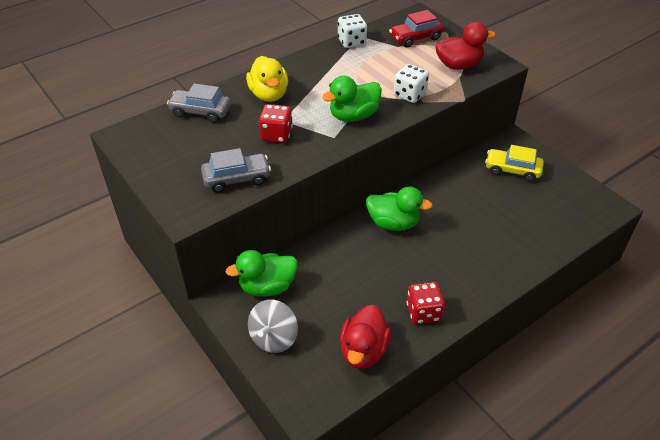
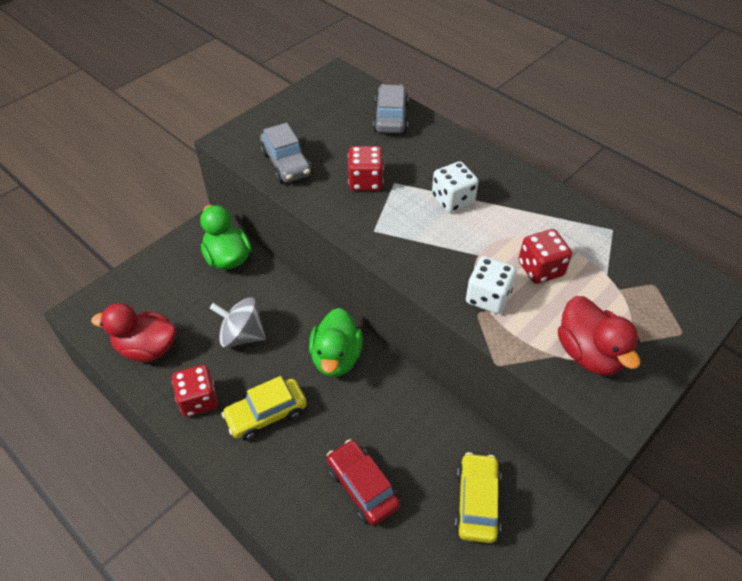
camera: 80 degrees right, 5 degrees up
yellow duck [246,56,288,102] -> none
grey spinning top [248,300,298,353] -> grey spinning top moved to [210,297,266,348]
green duck [322,76,382,122] -> none
white dice [338,14,367,48] -> white dice moved to [432,161,479,213]
red car [389,10,444,48] -> red car moved to [327,439,400,526]
none -> yellow car [221,376,307,441]
none -> red dice [518,229,572,284]

